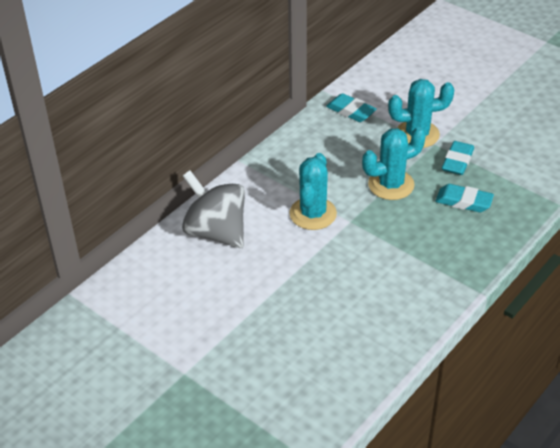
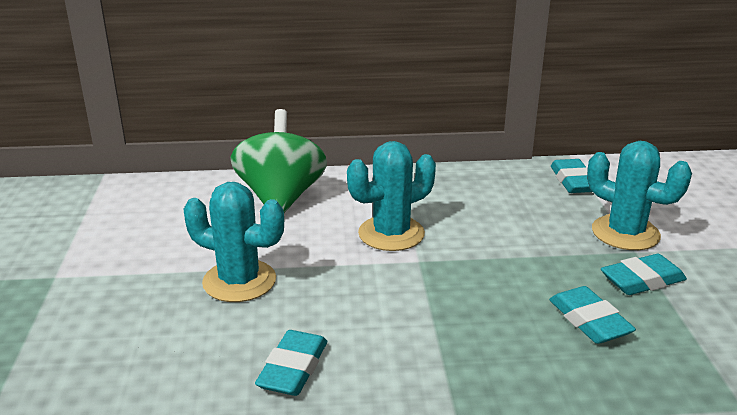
camera: 45 degrees right, 15 degrees down
grey spinning top [182,171,245,248] -> green spinning top [231,109,327,213]
turquoise cactus [362,127,426,200] -> turquoise cactus moved to [184,182,284,302]
none -> turquoise eraser [255,330,327,396]

